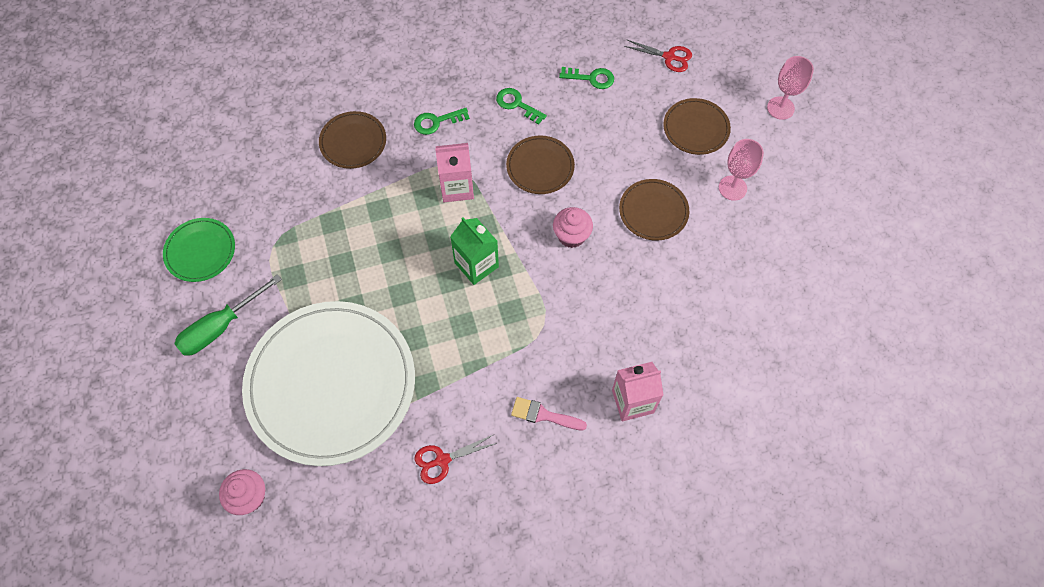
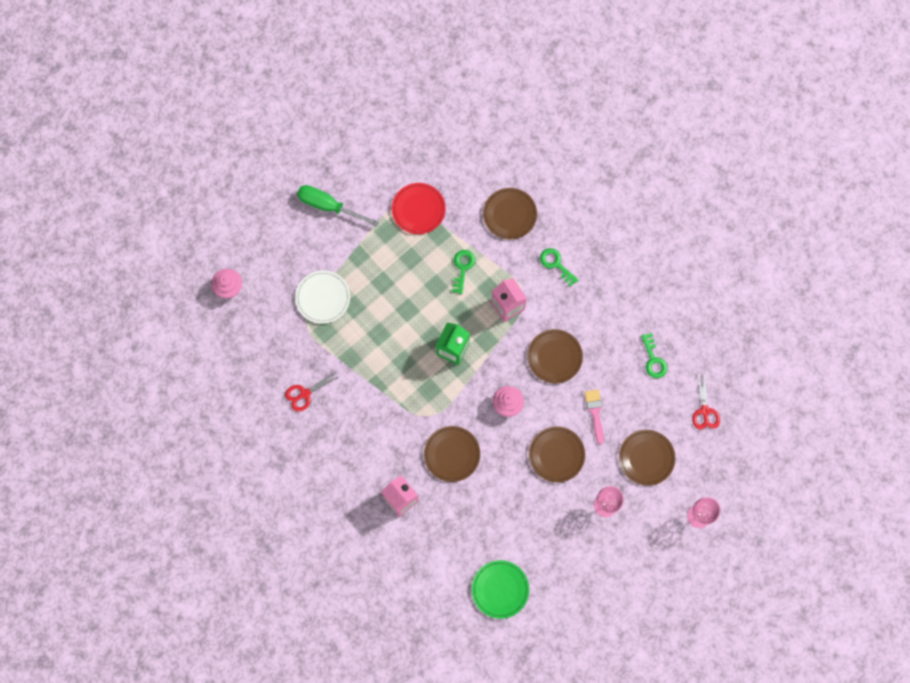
camera: 65 degrees right, 10 degrees up
green plate [163,218,235,282] -> green plate moved to [472,560,529,619]
white plate [242,301,415,466] -> white plate [295,271,350,324], size x0.45
red scissors [415,435,497,484] -> red scissors turned 75 degrees counterclockwise [285,370,342,412]
green key [496,88,547,125] -> green key moved to [452,250,475,294]
pink brush [511,397,587,430] -> pink brush moved to [584,390,604,444]
none -> red plate [392,183,446,234]
none -> brown plate [424,426,480,482]

